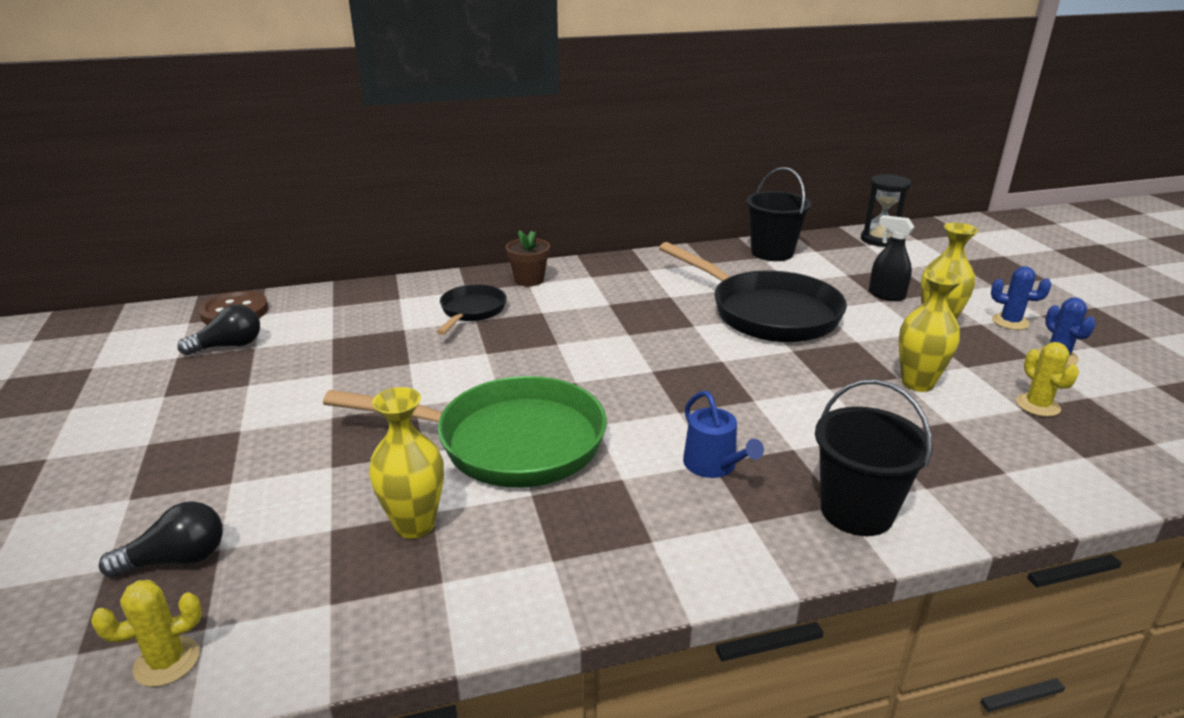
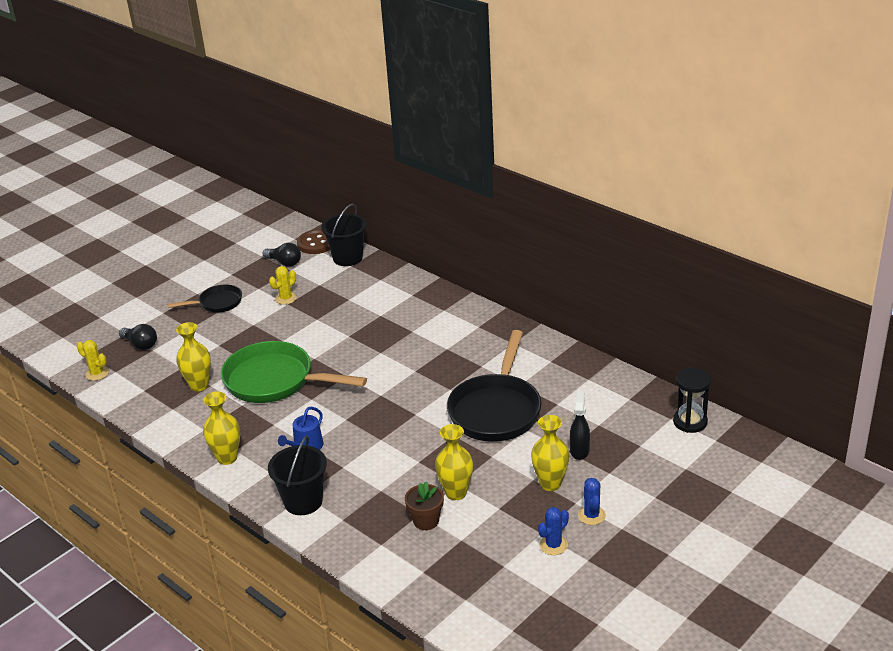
camera: 60 degrees right, 5 degrees up
green pan [323,376,607,488] -> green pan turned 135 degrees clockwise [221,341,367,403]
black pan [437,284,507,335] -> black pan moved to [168,284,242,313]
brown flower pot [506,230,550,286] -> brown flower pot moved to [405,481,444,530]
black bucket [746,167,812,261] -> black bucket moved to [321,203,367,266]
yellow cactus [1016,342,1079,417] -> yellow cactus moved to [269,266,297,305]
none -> yellow vase [203,392,240,465]

